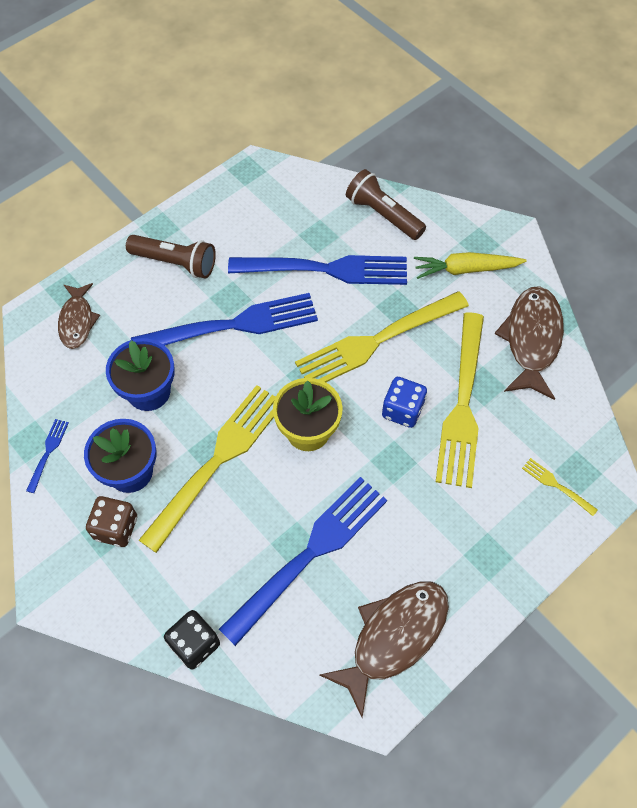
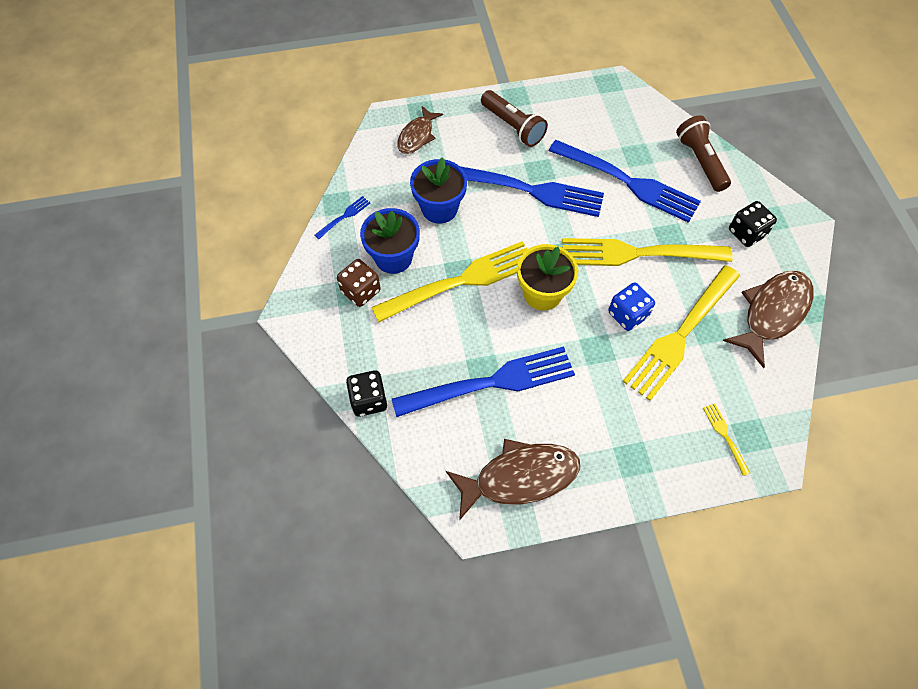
camera: 30 degrees right, 0 degrees up
yellow carrot [414,252,527,279] -> black dice [729,201,777,247]

